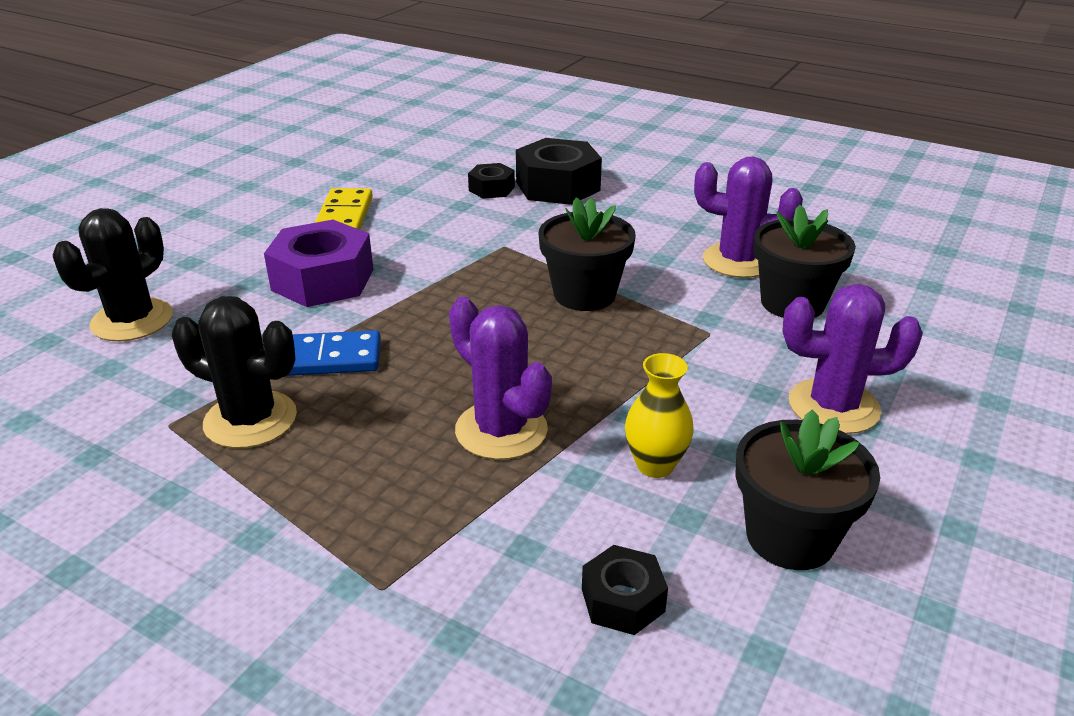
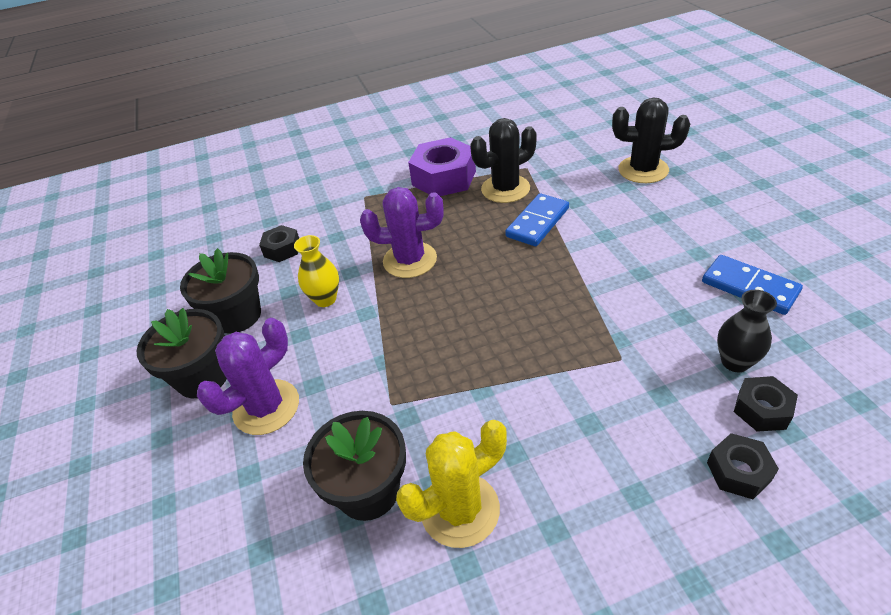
camera: 135 degrees right, 10 degrees up
black cactus [53,208,173,341] -> black cactus turned 60 degrees counterclockwise [612,97,690,183]
purple nut [264,220,373,307] -> purple nut moved to [408,137,476,196]
yellow domino [315,188,373,230] -> blue domino [702,255,803,315]
black nut [516,138,602,205] -> black nut [707,433,779,499], size x0.53
black flower pot [539,197,636,311] -> black flower pot moved to [136,308,227,398]
purple cactus [694,157,803,278] -> yellow cactus [396,420,507,548]
none -> black vase [717,290,777,372]

